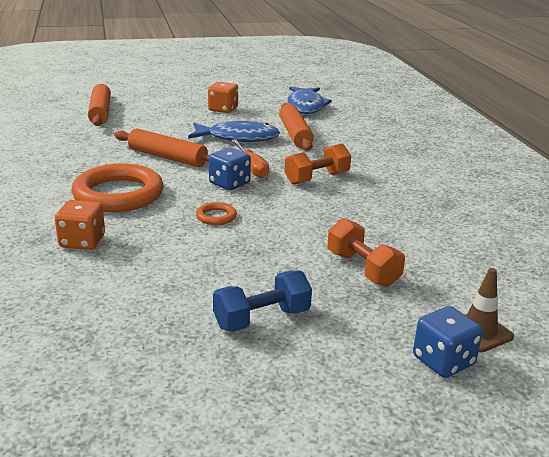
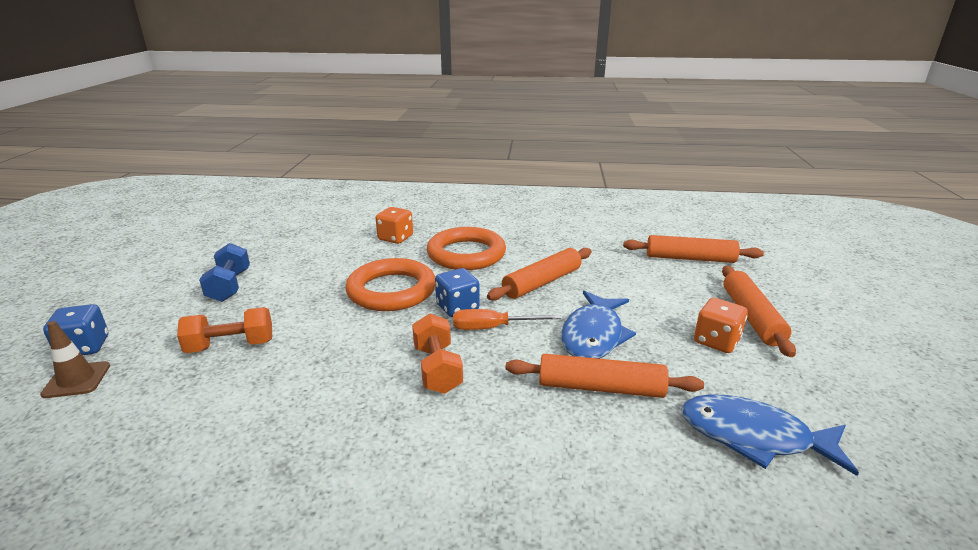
camera: 110 degrees right, 0 degrees up
orange ring [196,202,237,225] -> orange ring [345,258,435,311], size x2.32
none -> orange rolling pin [722,266,796,357]

